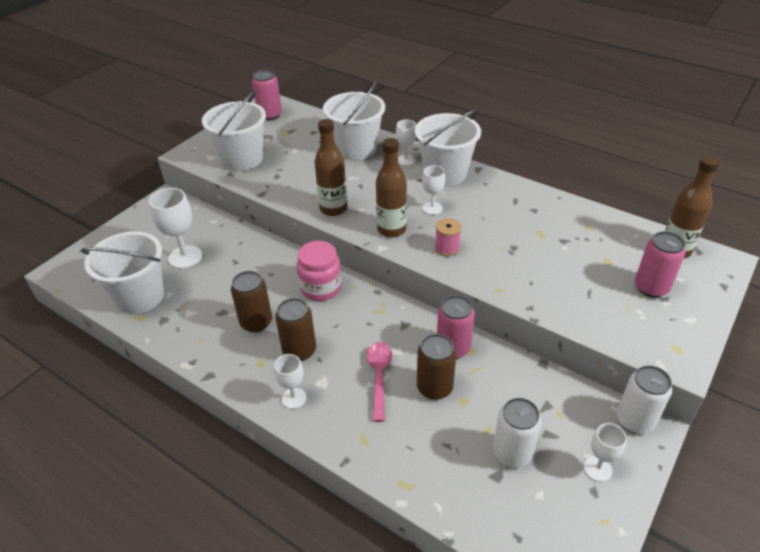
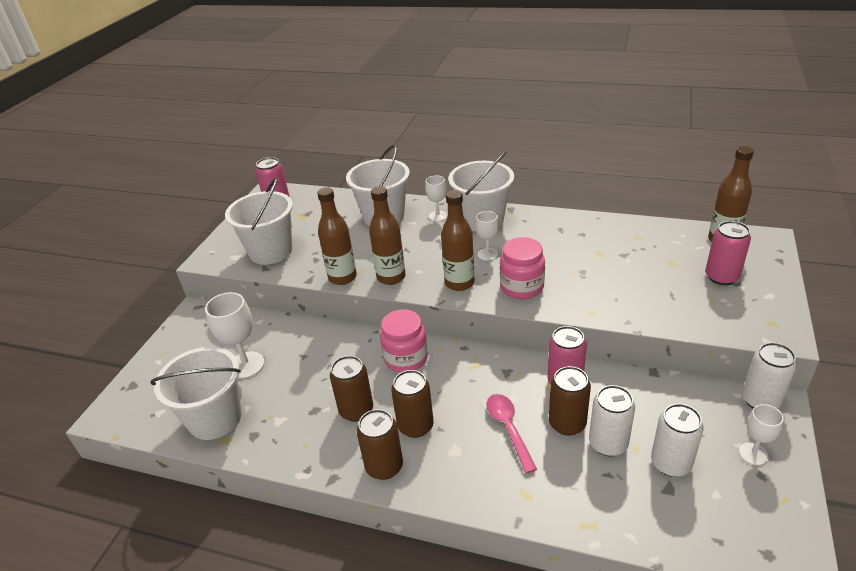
camera: 15 degrees left, 5 degrees down
white goblet [274,354,307,409] -> none
pink spool [435,218,462,256] -> pink jar [500,237,545,300]
none -> brown bottle [317,187,357,285]
none -> brown can [357,409,403,480]
none -> white can [589,385,635,456]

